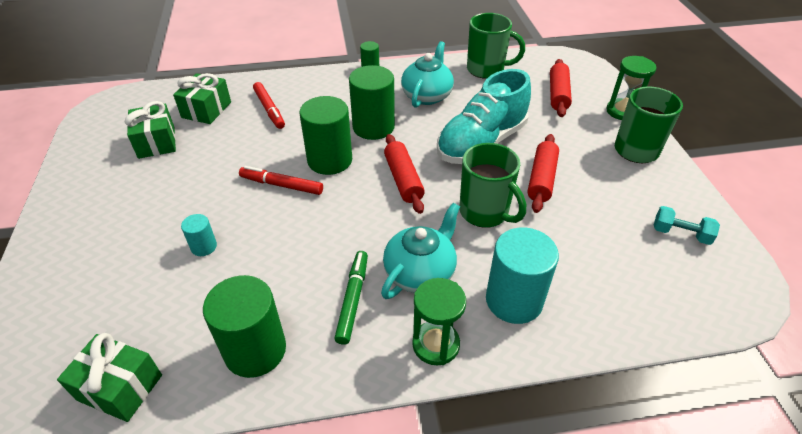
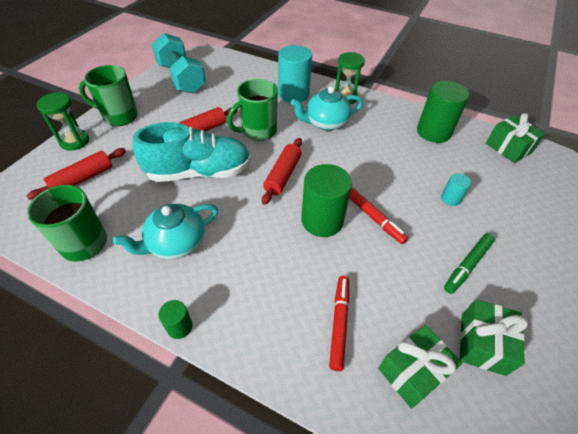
camera: 145 degrees left, 5 degrees up
green marker [334,251,368,345] -> green marker moved to [444,233,495,294]
green cylinder [349,65,395,140] -> none
green mug [459,143,526,228] -> green mug turned 120 degrees counterclockwise [227,79,278,141]
turquoise dumbbell [654,206,720,245] -> turquoise dumbbell [152,33,206,93], size x2.11

